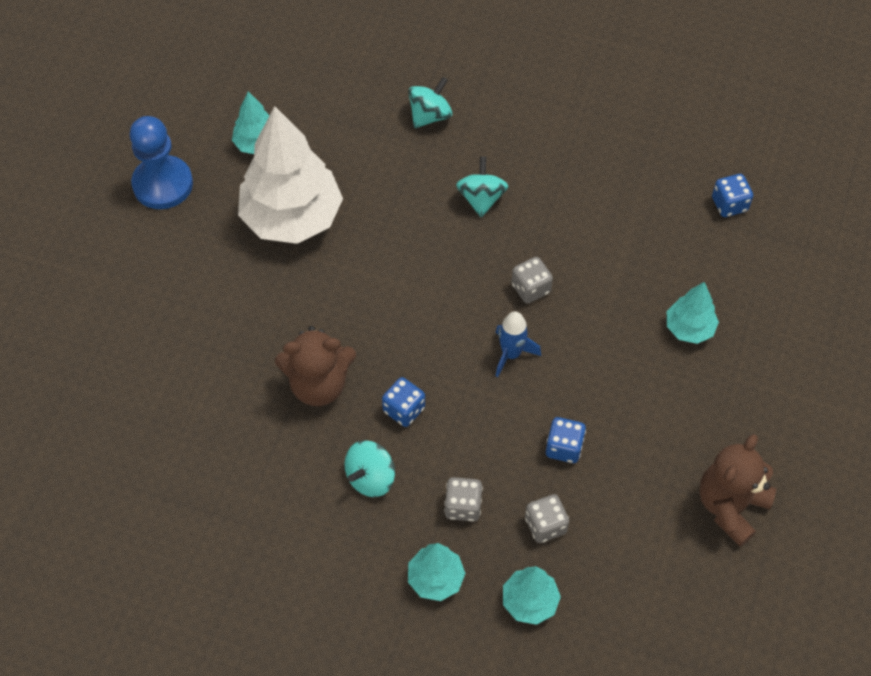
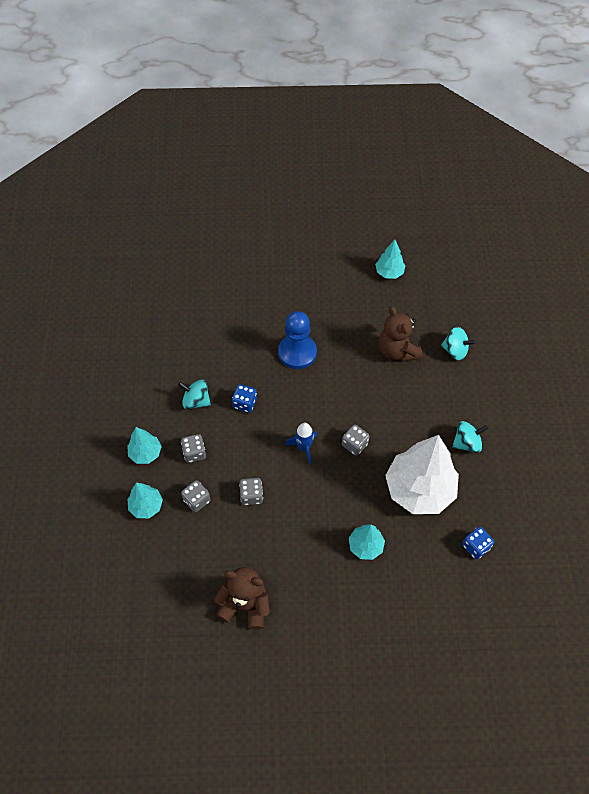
camera: 70 degrees right, 0 degrees up
blue pawn [130,116,193,209] -> blue pawn moved to [278,311,317,369]
white tree [238,106,343,244] -> white tree moved to [385,435,459,514]
brown teddy bear [275,326,356,406] -> brown teddy bear moved to [378,306,423,362]
turquoise spinning top [456,156,509,217] -> turquoise spinning top moved to [452,421,488,453]
blue dice [546,417,586,463] -> grey dice [239,478,263,505]

